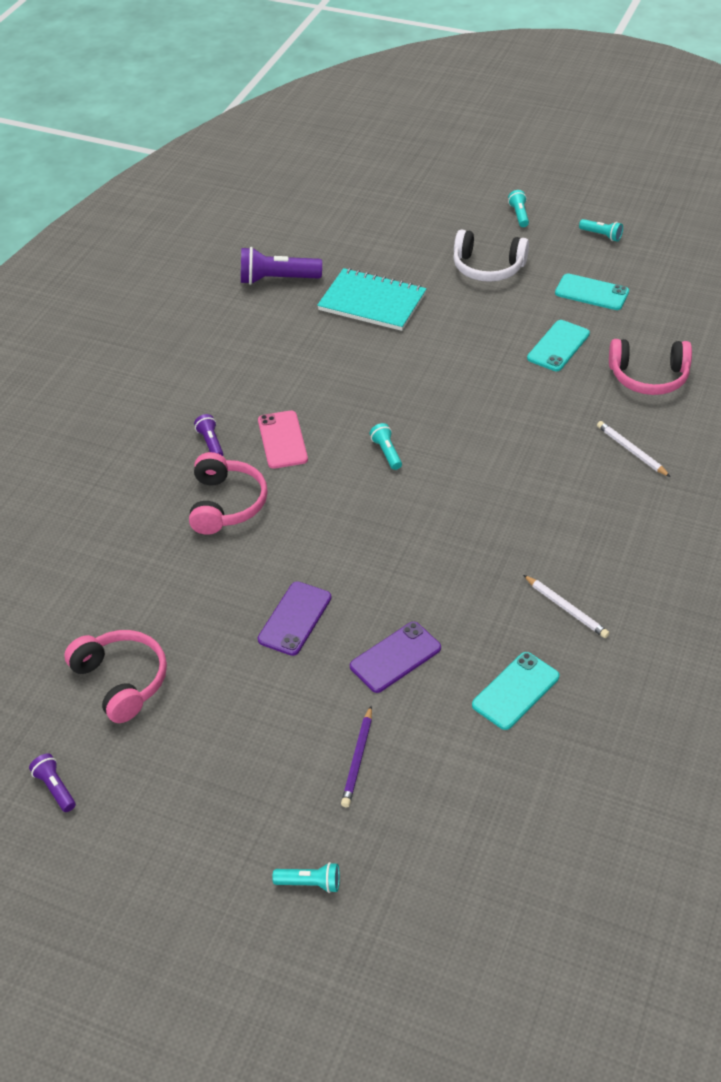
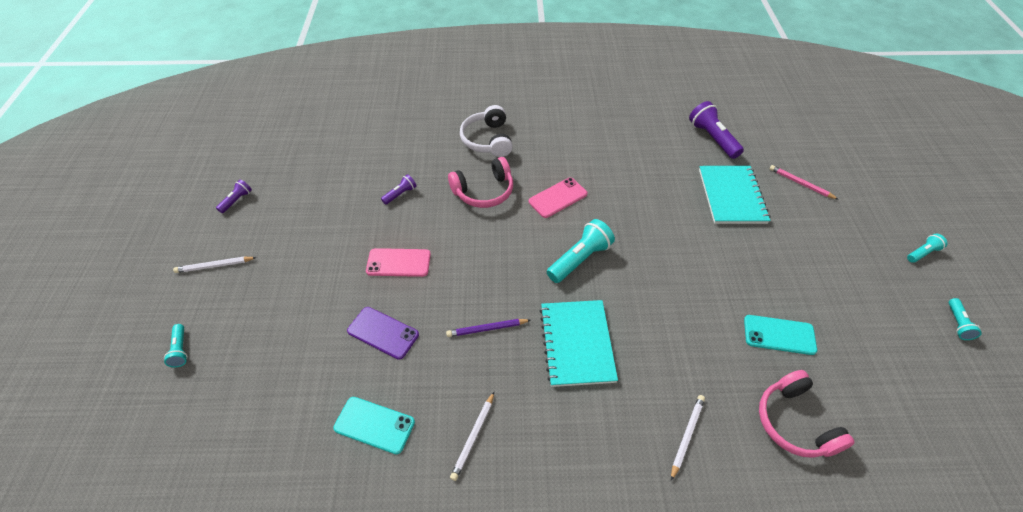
camera: 65 degrees right, 5 degrees up
pink headphones [64,630,167,723] -> none
purple flashlight [194,414,223,456] -> purple flashlight moved to [381,174,417,205]
purple phone [258,581,332,656] -> pink phone [366,248,431,277]
purple pencil [341,706,372,807] -> purple pencil moved to [446,319,531,337]
turquoise flashlight [370,423,402,470] -> turquoise flashlight [547,219,615,283], size x1.86
white headphones [453,229,529,282] -> white headphones moved to [460,105,513,157]
turquoise phone [555,274,629,310] -> none
none -> white pencil [173,256,257,273]
none -> turquoise notebook [540,300,618,387]
none -> pink pencil [769,165,839,200]

